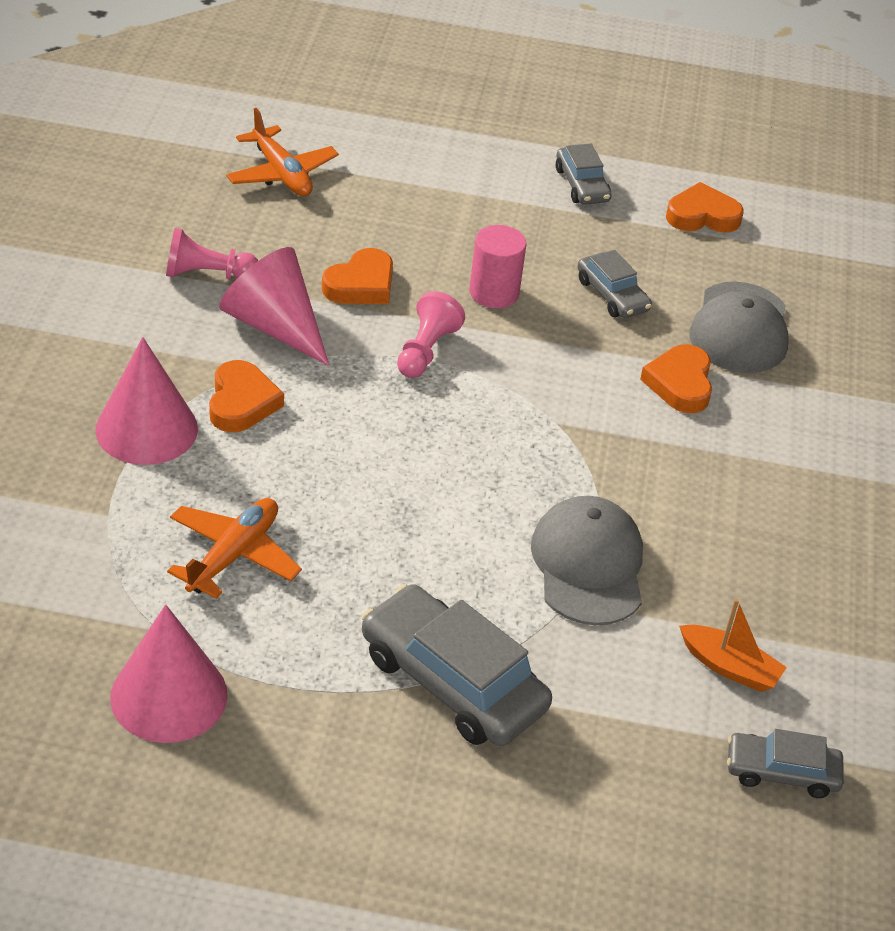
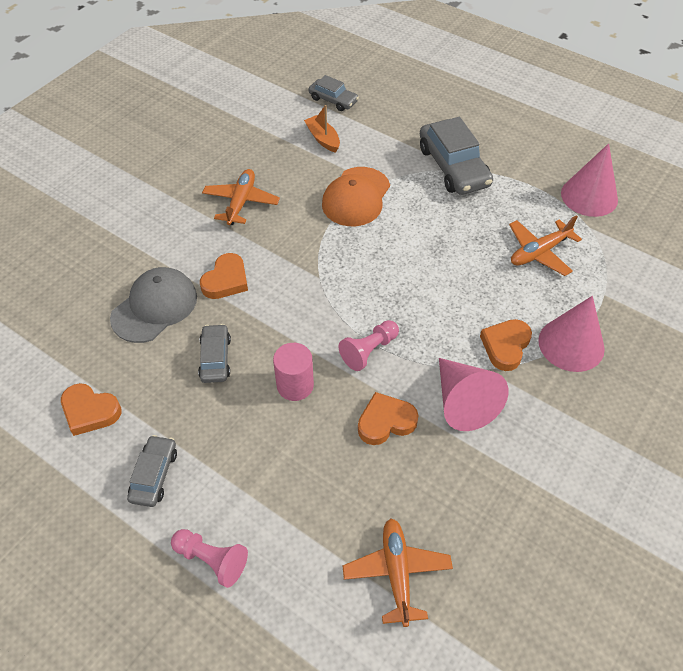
camera: 150 degrees left, 10 degrees up
pink pawn [166,228,258,279] -> pink pawn moved to [171,529,248,588]
grey cap [531,496,643,626] -> orange cap [322,167,390,226]
none -> orange plane [202,169,280,225]

